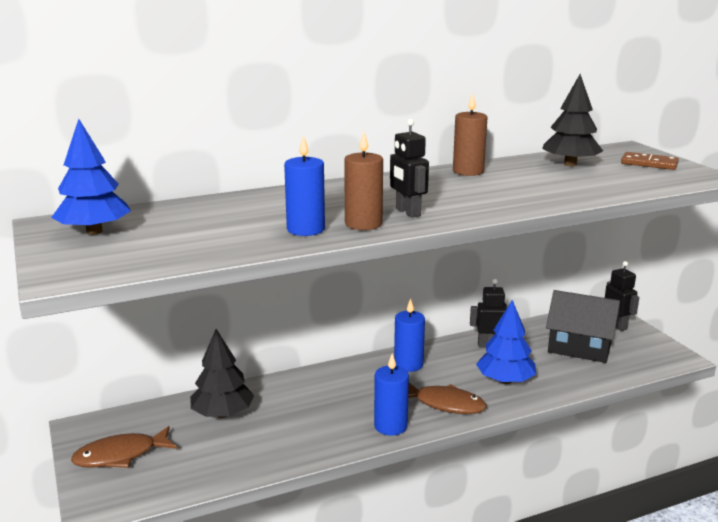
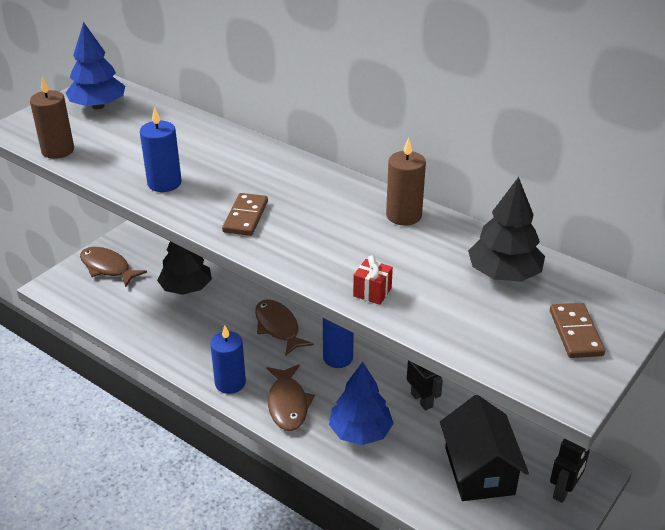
camera: 60 degrees right, 15 degrees up
brown candle [344,132,383,230] -> brown candle moved to [30,77,74,159]
black robot [390,119,429,218] -> brown domino [222,193,268,236]
none -> brown fish [255,299,314,356]
none -> red gift [353,255,393,305]

